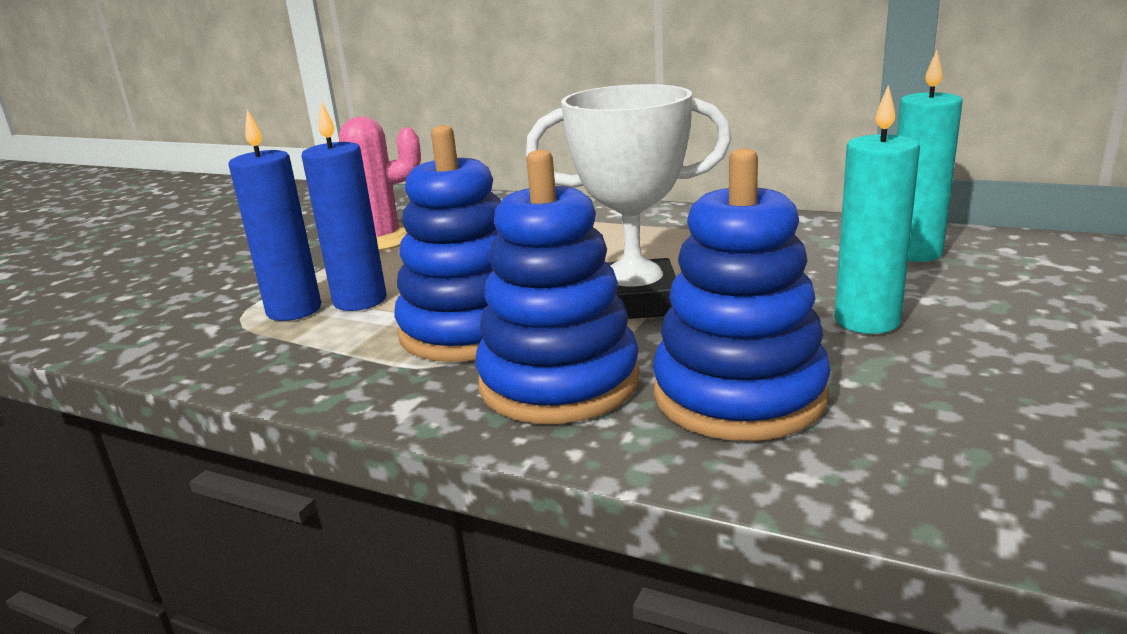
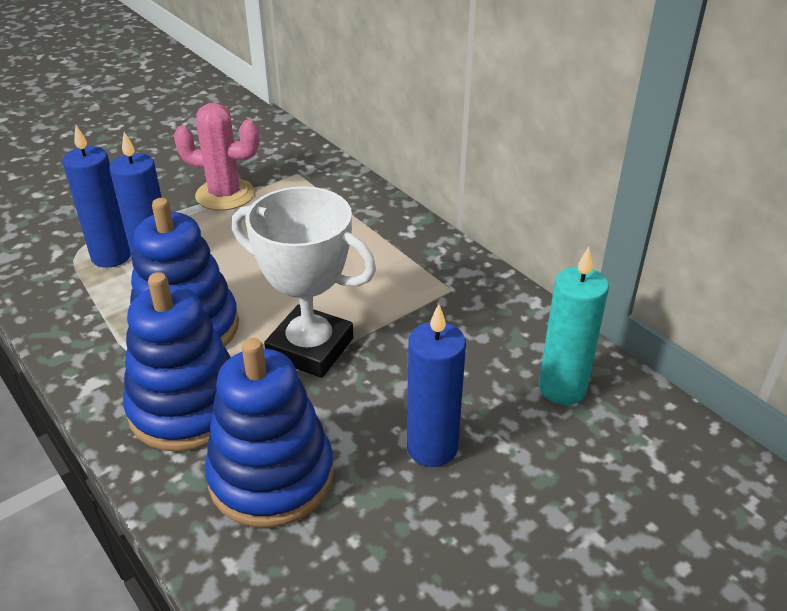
camera: 25 degrees right, 15 degrees up
turquoise candle [835,85,920,334] -> blue candle [407,304,466,467]

